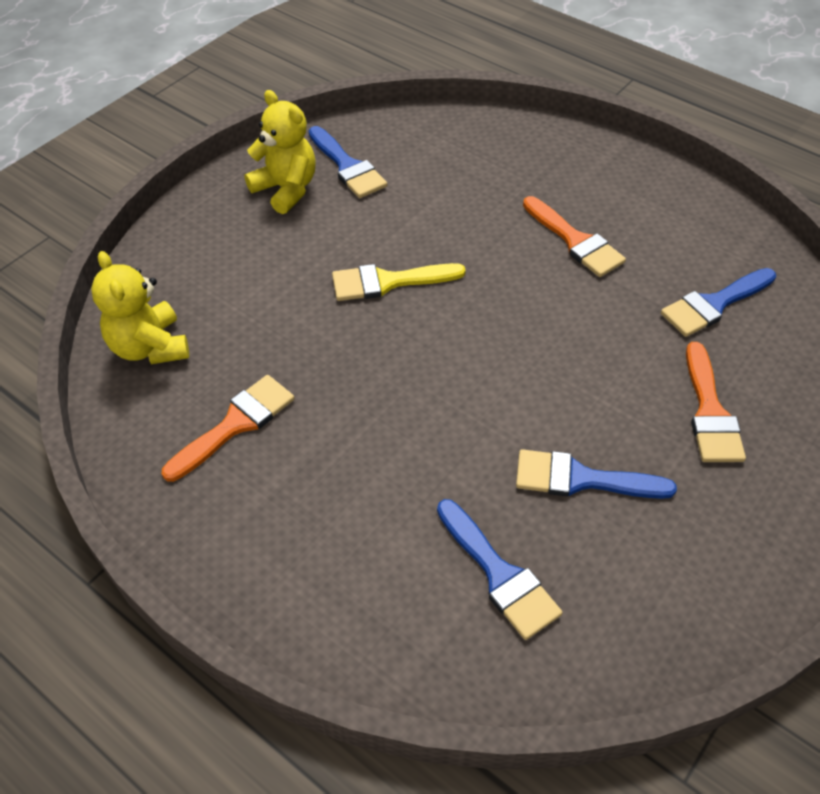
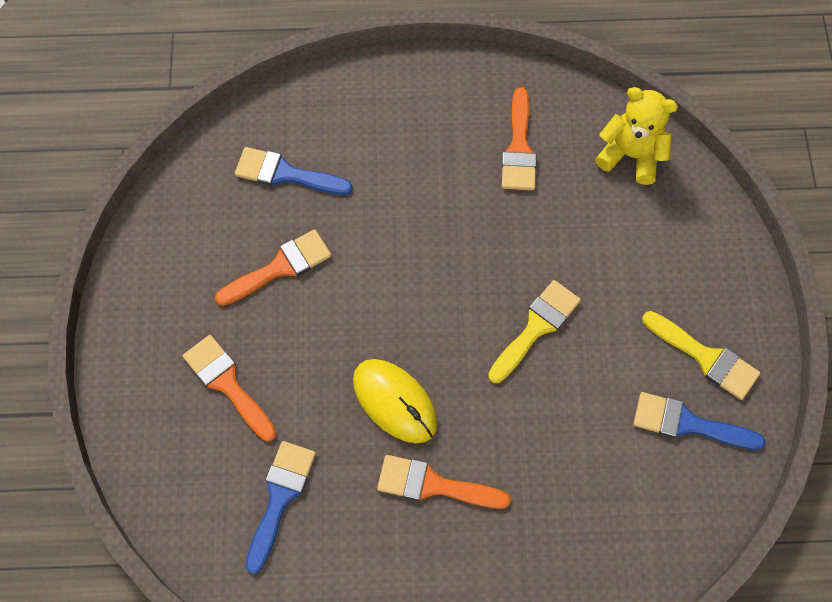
camera: 140 degrees right, 15 degrees up
yellow teddy bear [244,90,315,214] -> yellow brush [642,311,760,400]
blue brush [516,449,677,499] -> orange brush [215,229,331,306]
none -> yellow mouse [353,359,438,443]

